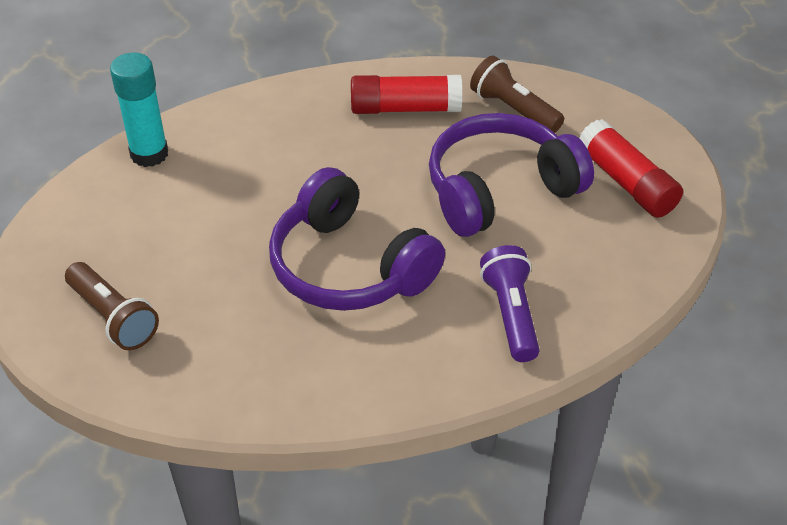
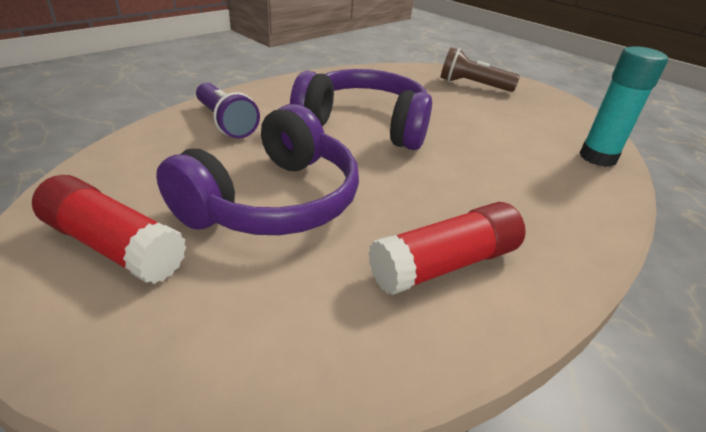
camera: 150 degrees right, 10 degrees down
brown flashlight [470,56,564,133] -> none

